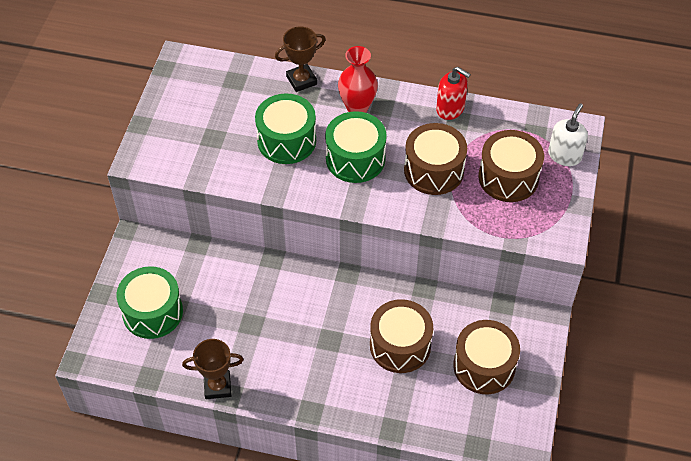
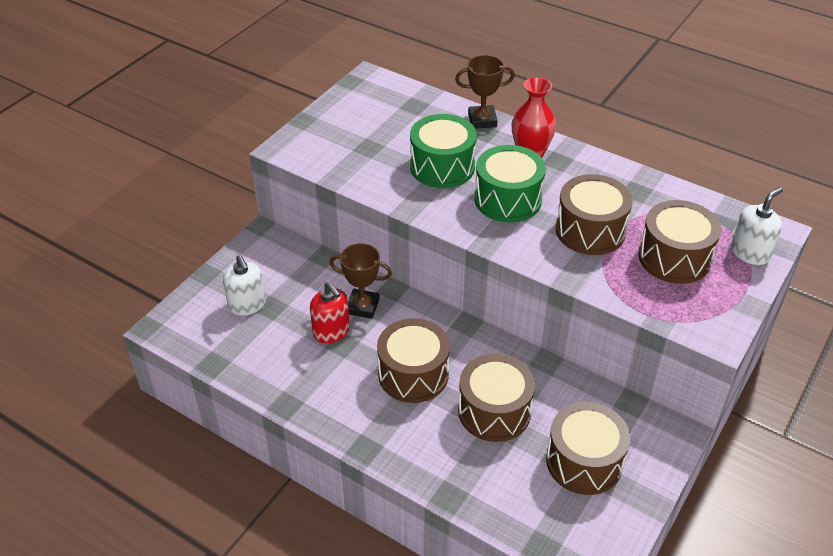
camera: 20 degrees right, 10 degrees down
green drum [116,266,183,339] -> white soap dispenser [223,255,266,315]
brown trophy [182,339,244,399] -> brown trophy moved to [329,243,392,319]
red soap dispenser [436,67,471,120] -> red soap dispenser moved to [310,282,350,343]
none -> brown drum [377,318,450,403]

